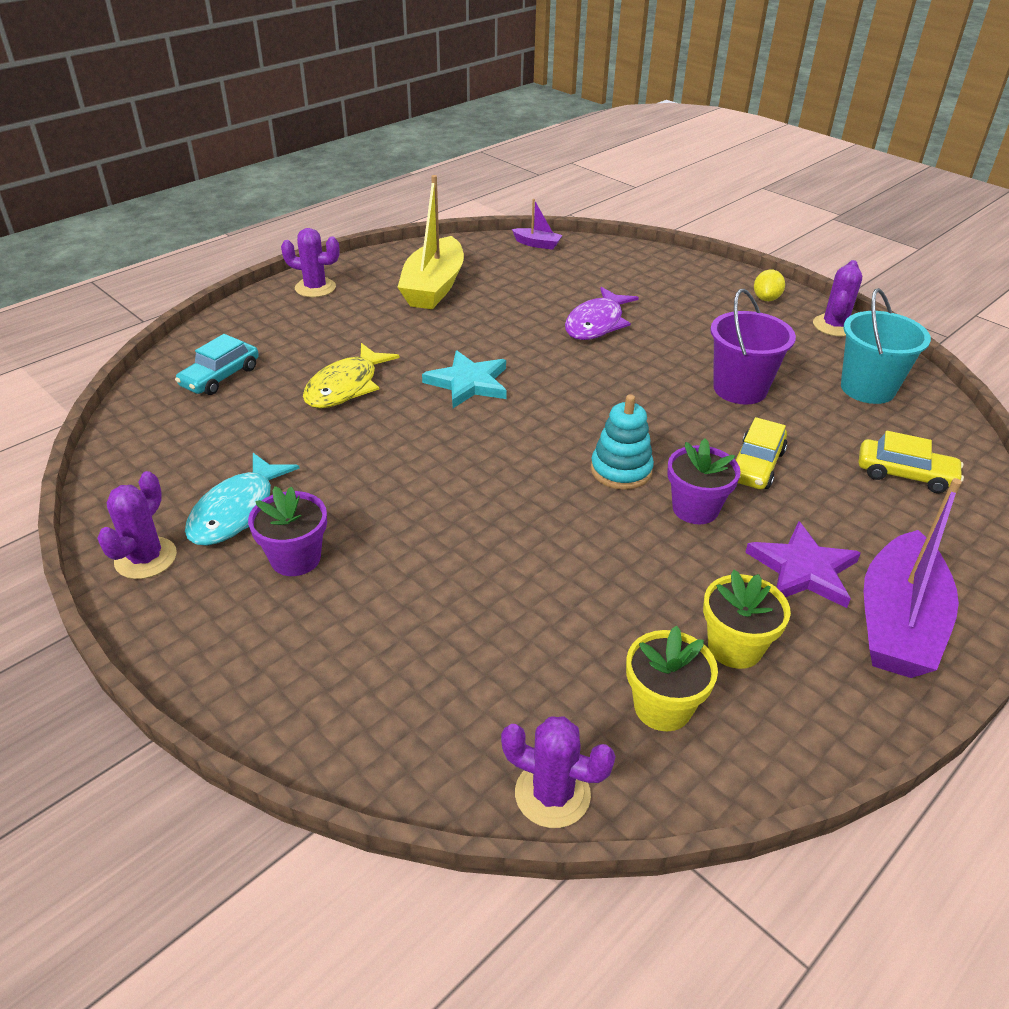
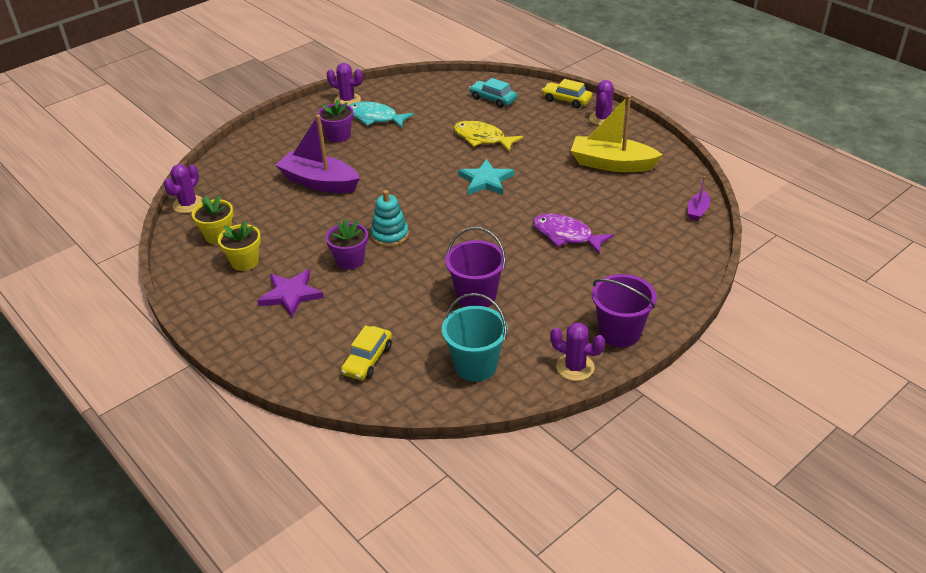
camera: 95 degrees right, 0 degrees up
yellow car [736,417,787,489] -> yellow car moved to [541,79,592,108]
yellow lemon [754,269,785,301] -> purple bucket [592,274,657,348]
purple boat [864,478,962,678] -> purple boat moved to [276,115,360,193]

